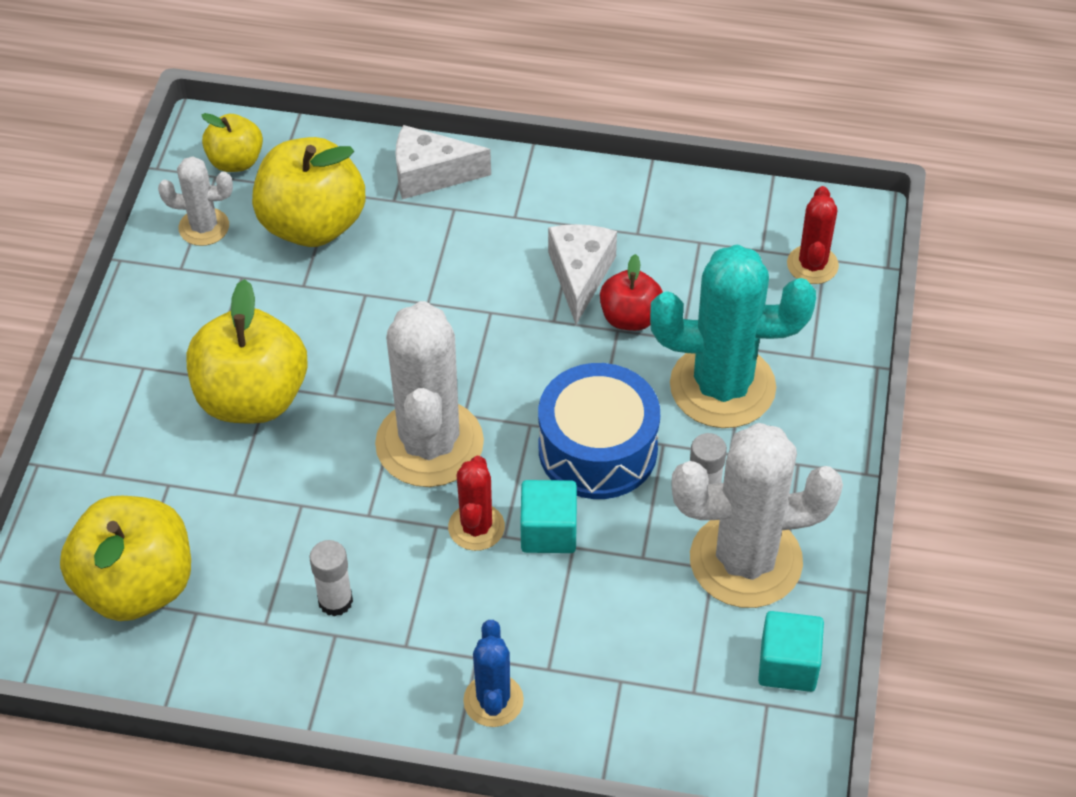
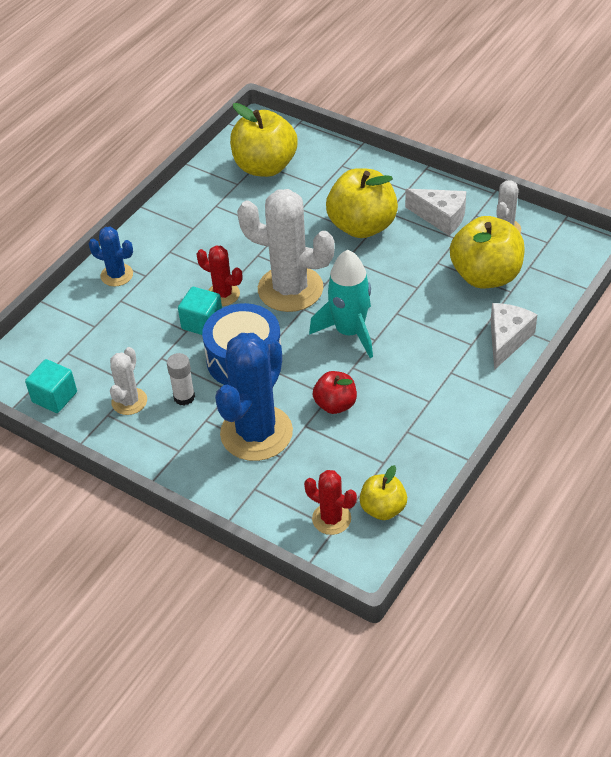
camera: 115 degrees right, 5 degrees down
yellow apple [202,113,263,172] -> yellow apple moved to [360,465,407,520]
white glue stick [310,540,353,616] -> none
white cheese [548,224,617,325] -> white cheese moved to [405,189,466,235]
turquoise cactus [650,244,816,428] -> blue cactus [215,333,293,461]
white cactus [671,423,843,608] -> white cactus [110,347,147,415], size x0.51
none -> turquoise rocket [309,250,373,358]

